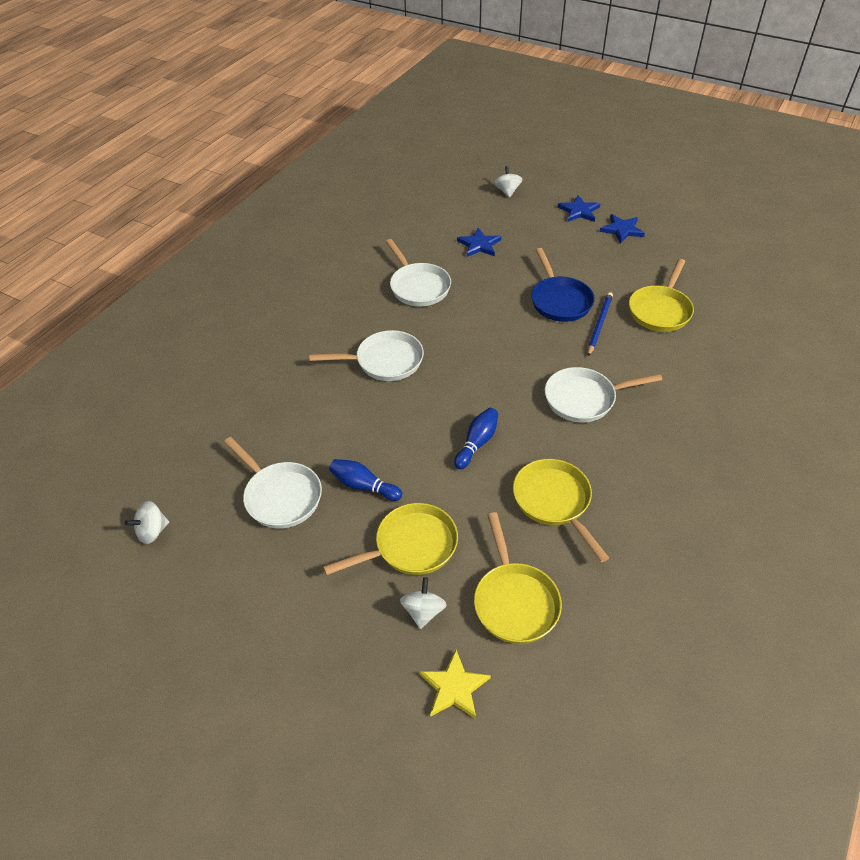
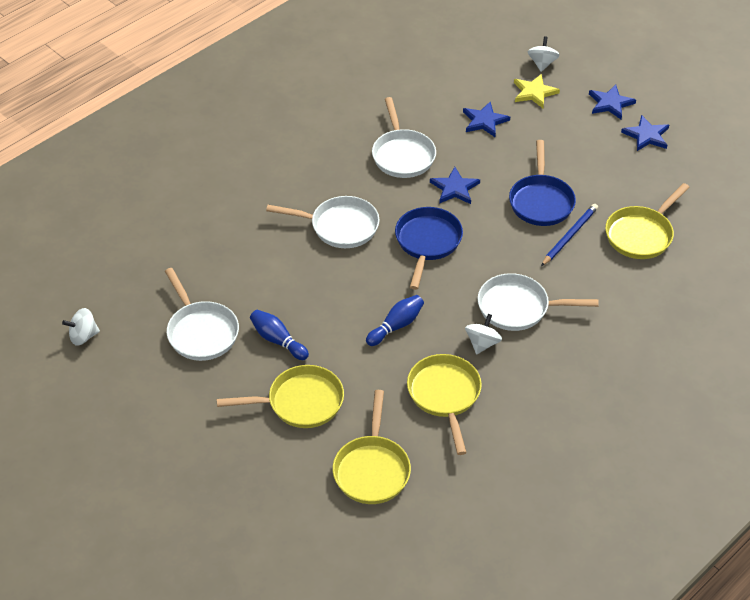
camera: 15 degrees right, 0 degrees up
white spinning top [400,577,446,629] -> white spinning top moved to [465,314,502,354]
yellow star [419,650,491,719] -> yellow star moved to [514,74,560,108]
none -> blue pan [395,207,463,290]
none -> blue star [430,167,480,204]

